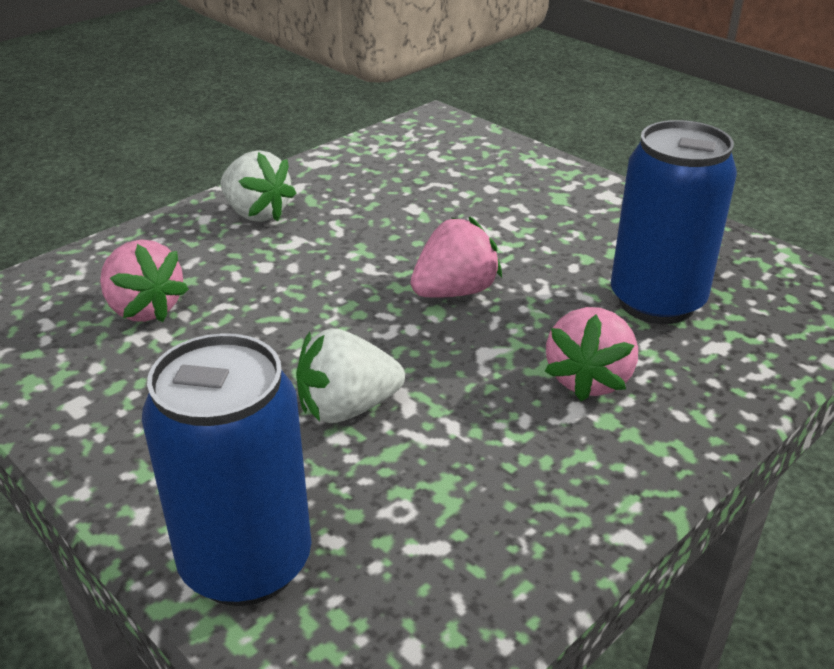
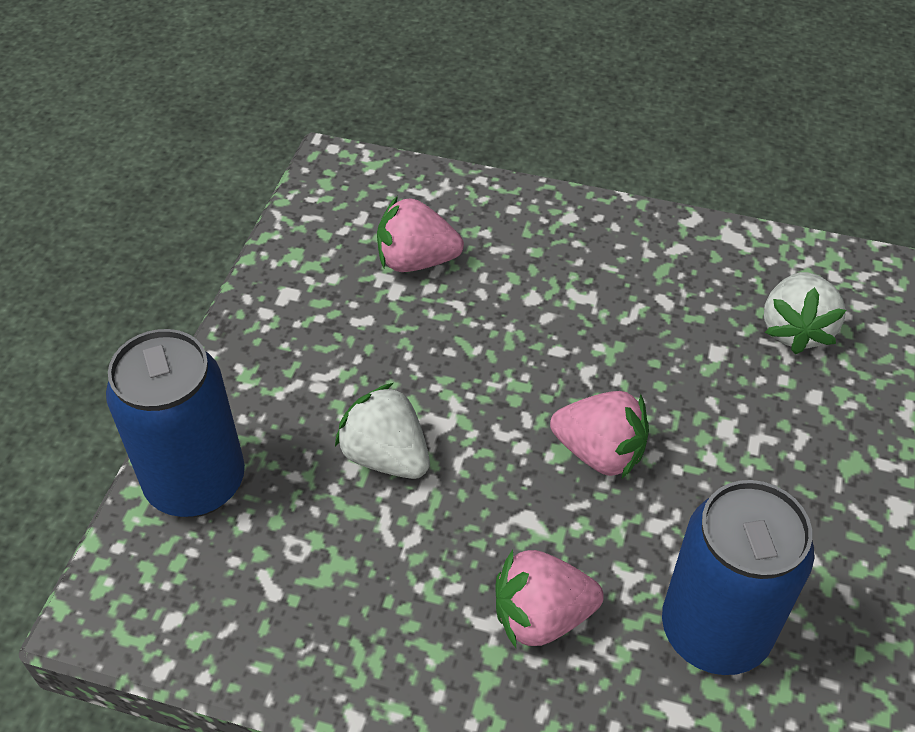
camera: 60 degrees right, 15 degrees up
pink strawberry [100,239,189,322] -> pink strawberry turned 75 degrees clockwise [377,196,464,272]
white strawberry [221,150,296,222] -> white strawberry moved to [764,272,846,354]

